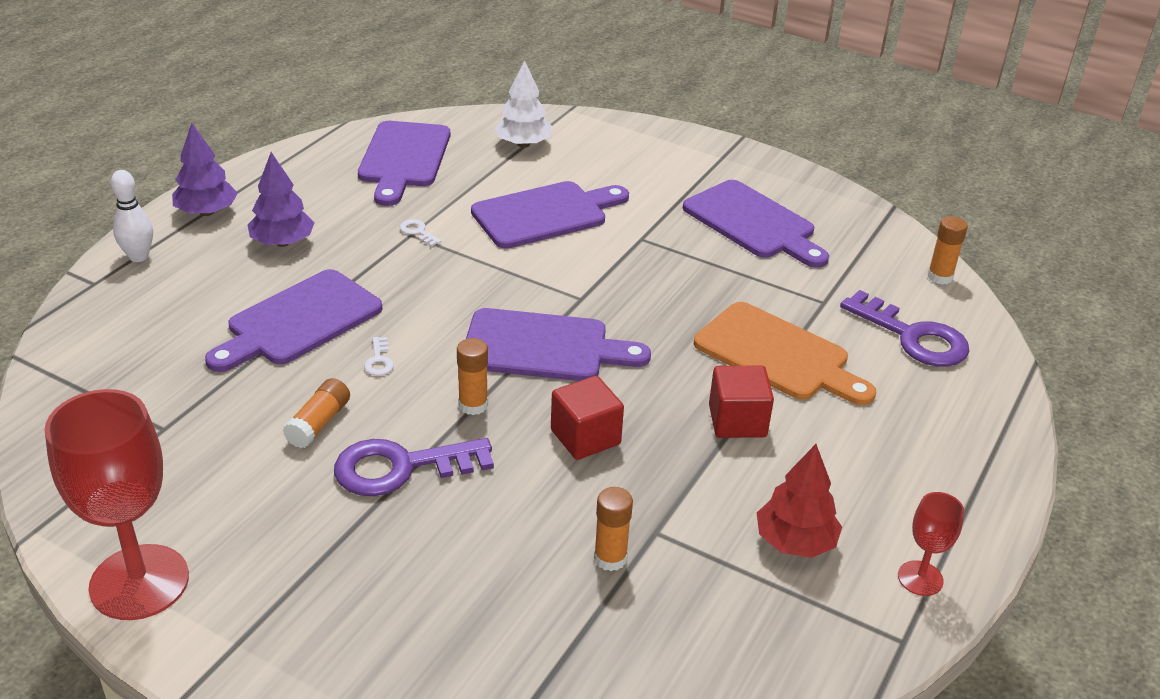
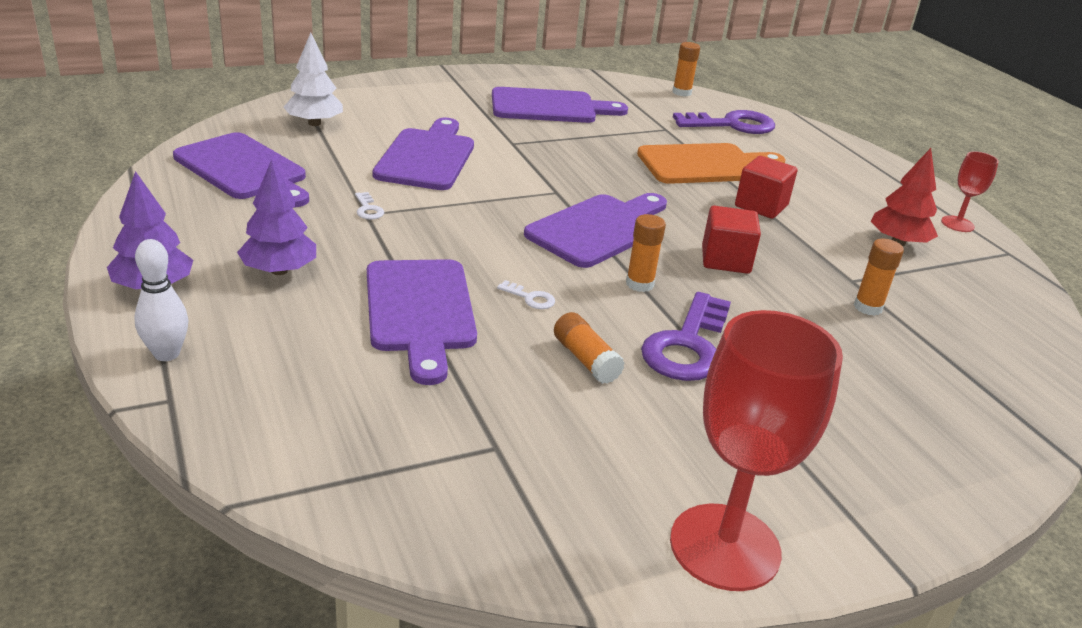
camera: 55 degrees left, 5 degrees down
white key [400,219,441,247] -> white key turned 105 degrees counterclockwise [355,192,384,220]

